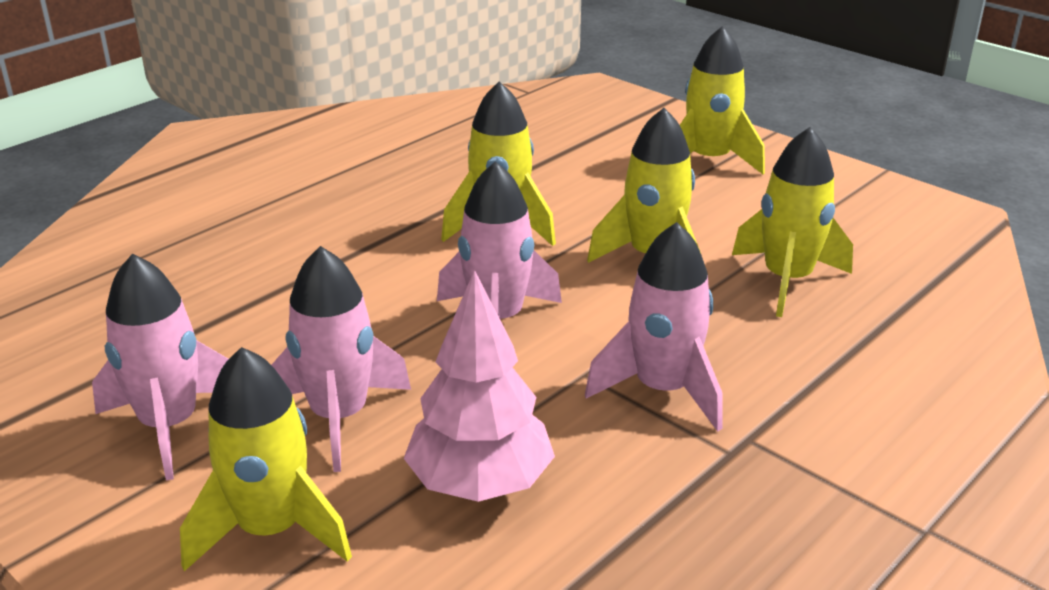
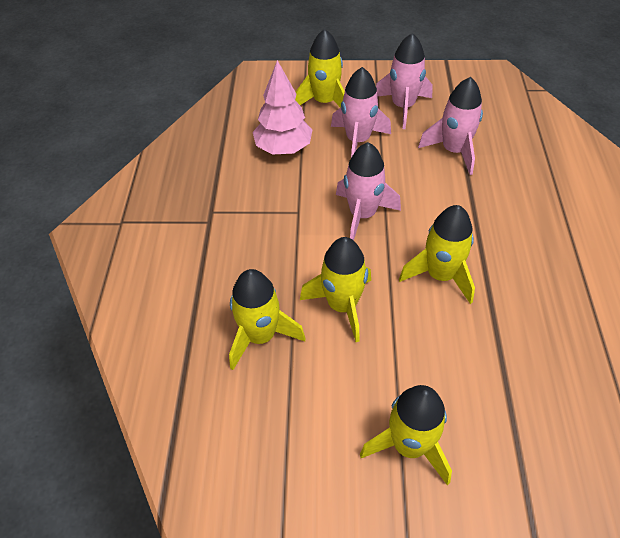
camera: 140 degrees right, 20 degrees up
pink rocket [585,222,723,432] -> pink rocket moved to [418,77,483,175]

